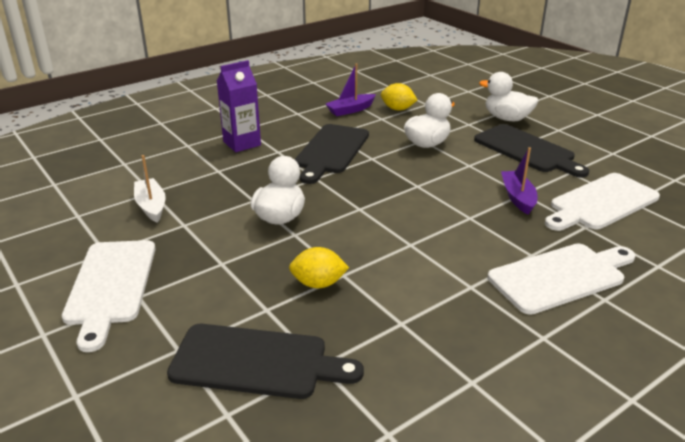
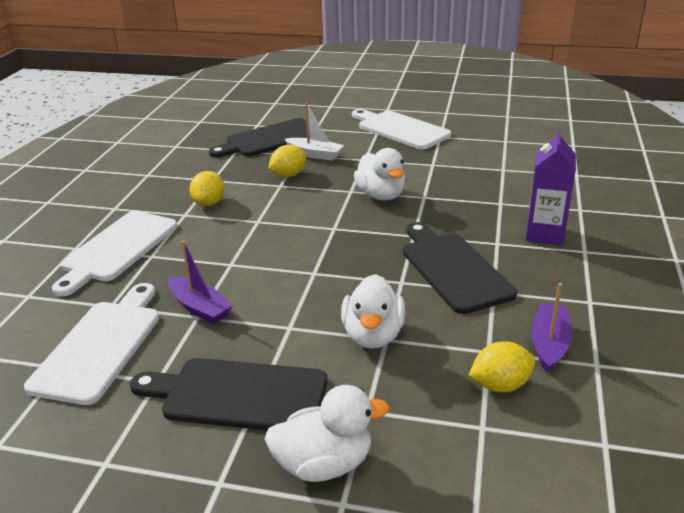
camera: 140 degrees right, 0 degrees up
white boat [134,155,166,223] -> white boat moved to [285,103,344,161]
none -> yellow lemon [189,171,225,206]

